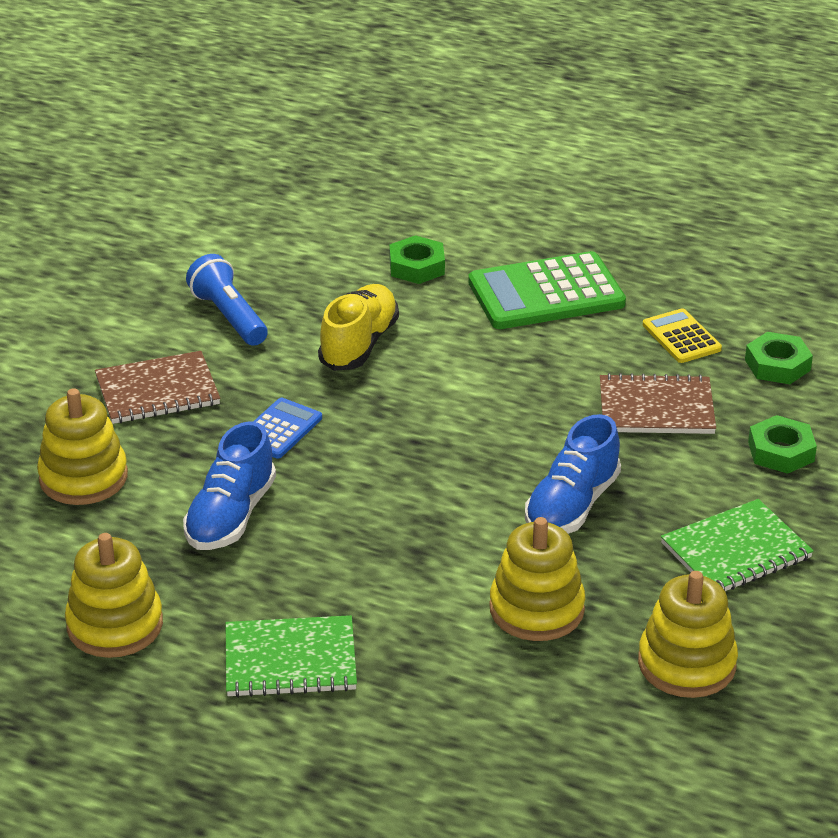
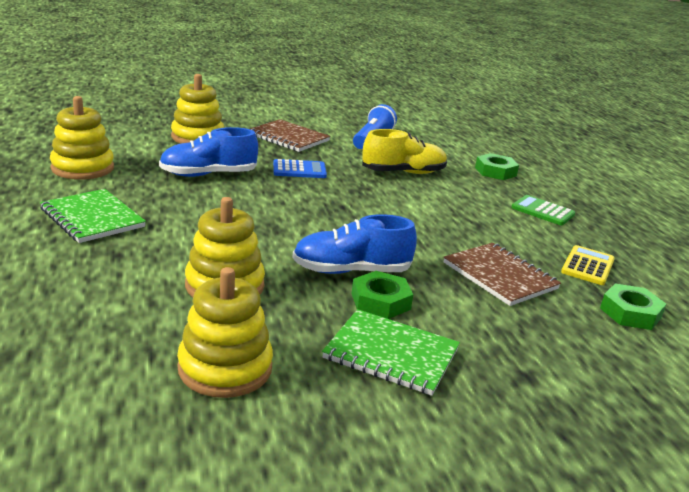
camera: 50 degrees right, 10 degrees down
green calculator [468,251,626,329] -> green calculator [511,195,575,225], size x0.53
green nut [748,415,817,474] -> green nut moved to [352,271,413,319]

